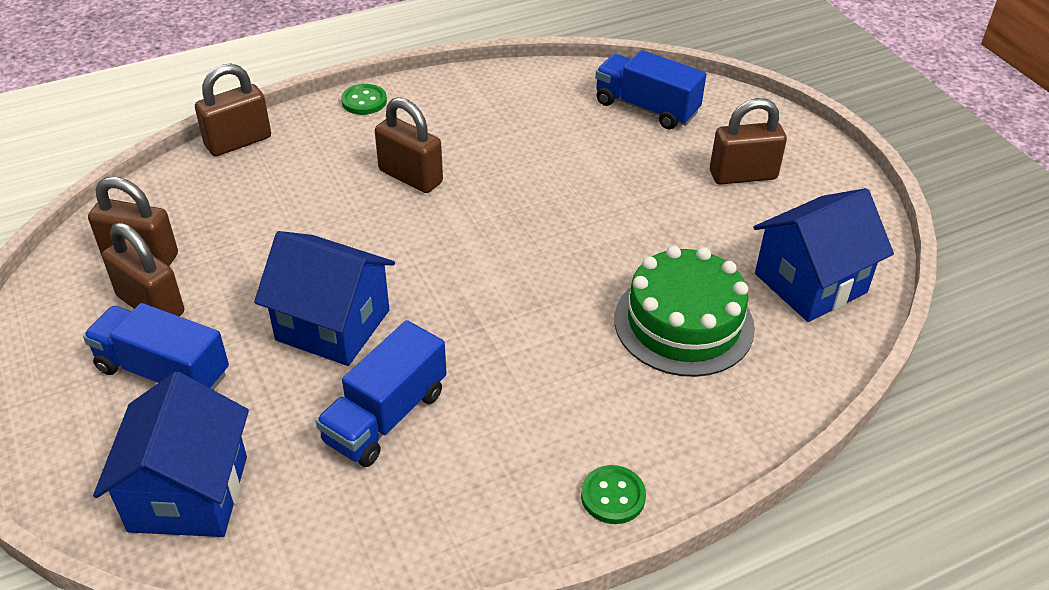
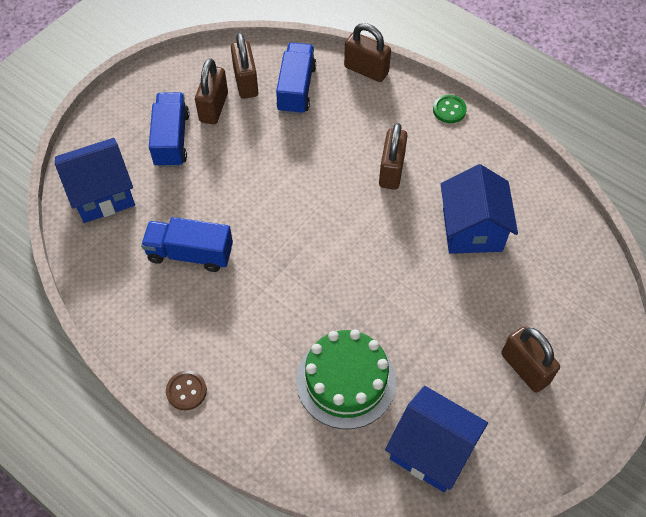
camera: 65 degrees right, 15 degrees up
blue house [254,231,395,366] -> blue house moved to [441,164,518,254]
green button [581,465,646,524] -> brown button [166,371,207,410]
blue truck [595,50,706,129] -> blue truck moved to [276,42,316,115]

